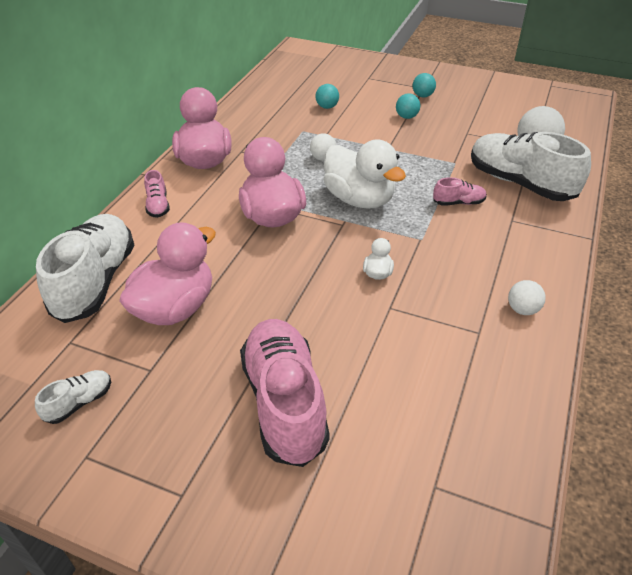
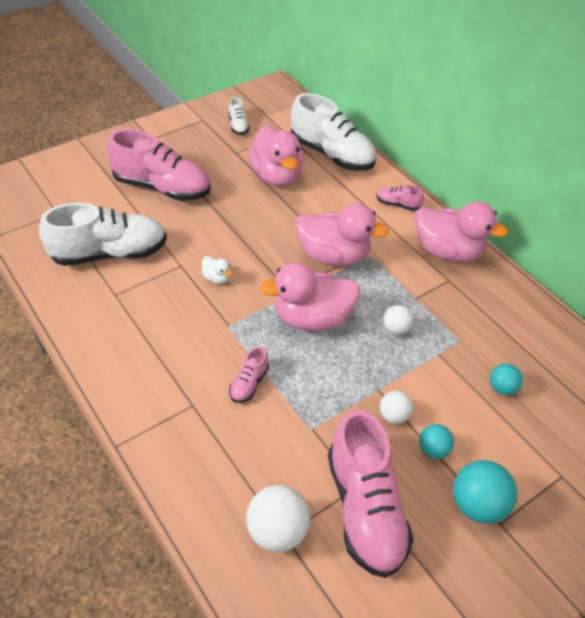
camera: 120 degrees right, 5 degrees up
white duck [324,140,406,209] -> pink duck [260,262,360,331]
turquoise ball [413,73,436,97] -> turquoise ball [453,460,517,524], size x1.70
white shoe [471,132,591,201] -> white shoe moved to [39,203,167,266]
white ball [508,280,546,315] -> white ball moved to [380,391,413,424]
none -> pink shoe [328,410,414,578]

